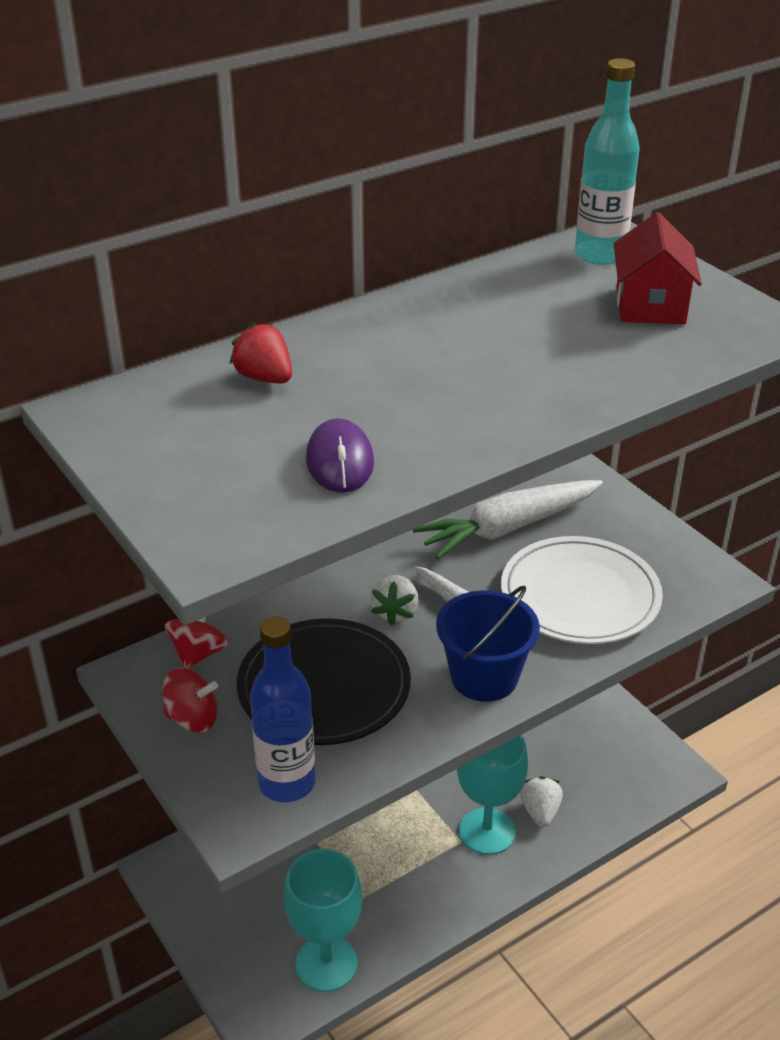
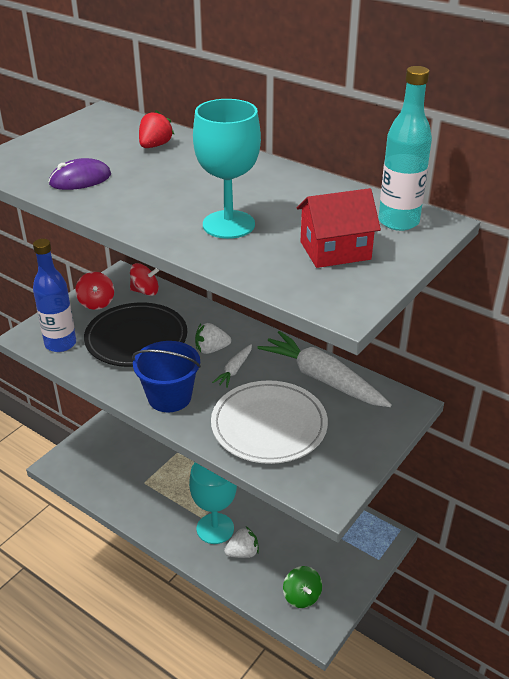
camera: 70 degrees right, 0 degrees up
turquoise goblet [284,849,362,992] -> turquoise goblet moved to [193,99,261,239]
none -> green spinning top [283,566,322,608]

